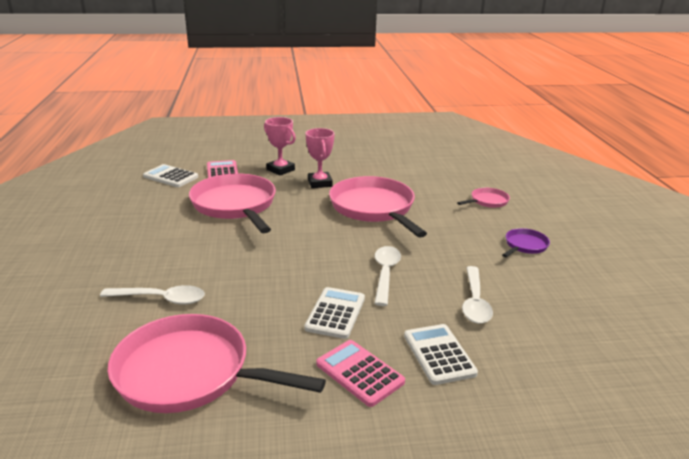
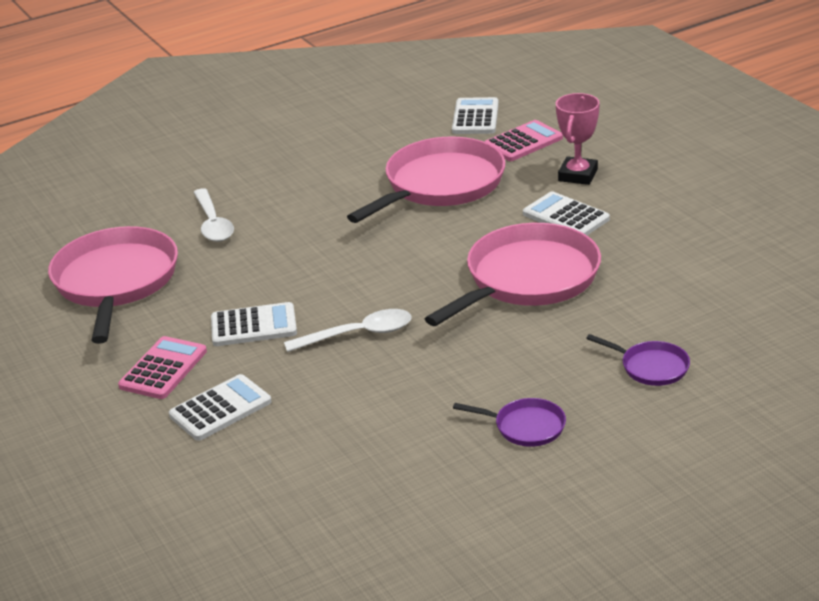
camera: 70 degrees right, 5 degrees up
pink trophy [305,128,335,188] -> white calculator [523,192,610,235]
pink pan [457,188,510,208] -> purple pan [586,334,690,386]
white spoon [462,266,493,324] -> none

